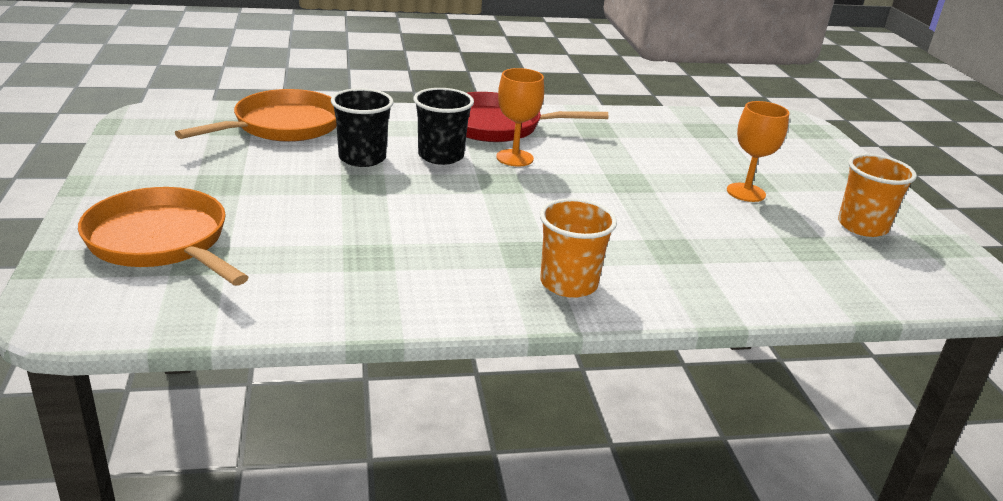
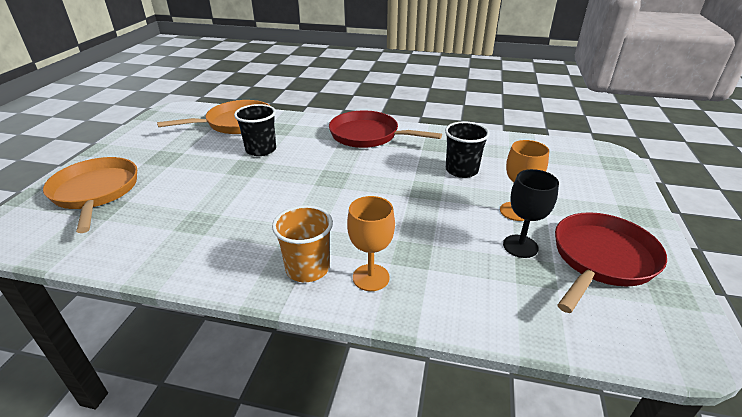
camera: 25 degrees right, 5 degrees up
black cup [413,88,474,165] -> black cup moved to [445,121,490,178]
orange goblet [496,68,544,167] -> orange goblet moved to [347,196,395,291]
orange cup [838,154,917,237] -> red pan [555,212,667,313]
none -> black goblet [503,169,559,258]

